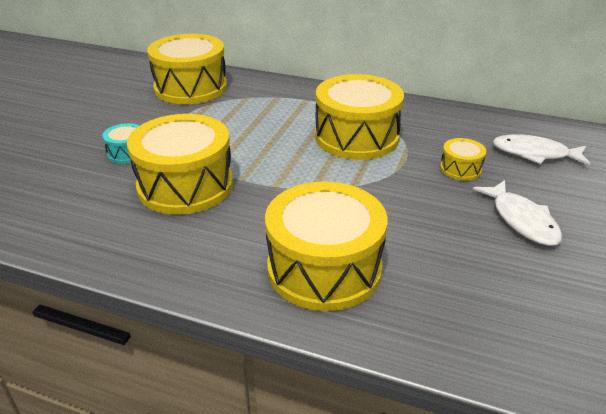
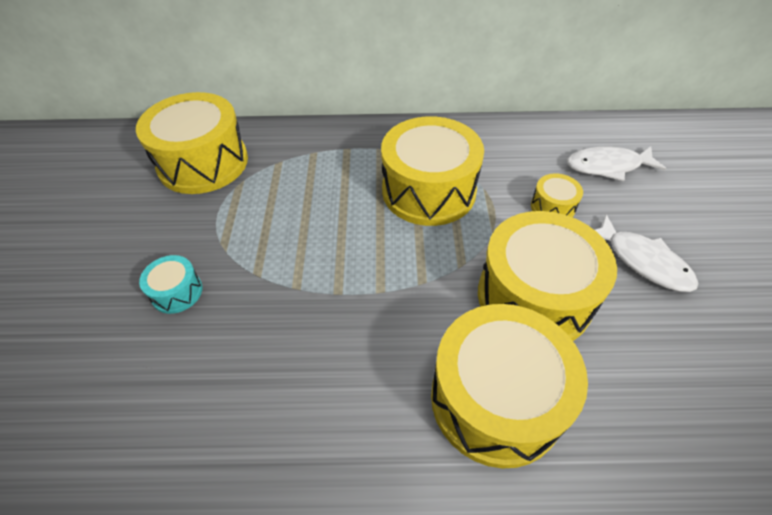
camera: 20 degrees left, 15 degrees up
yellow drum [127,114,233,215] -> yellow drum moved to [478,211,617,341]

